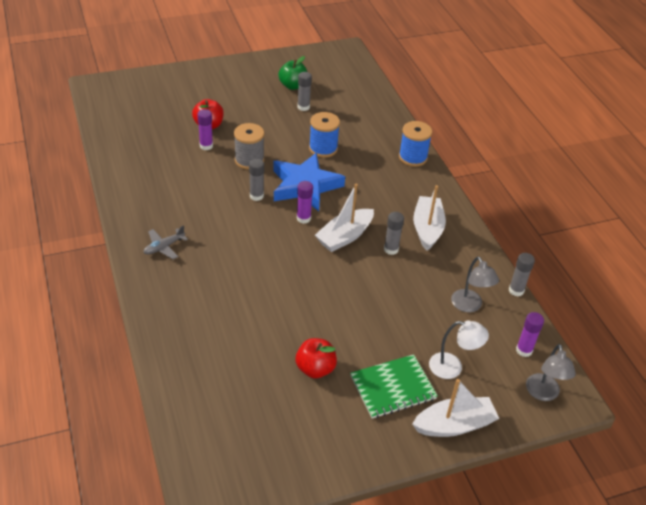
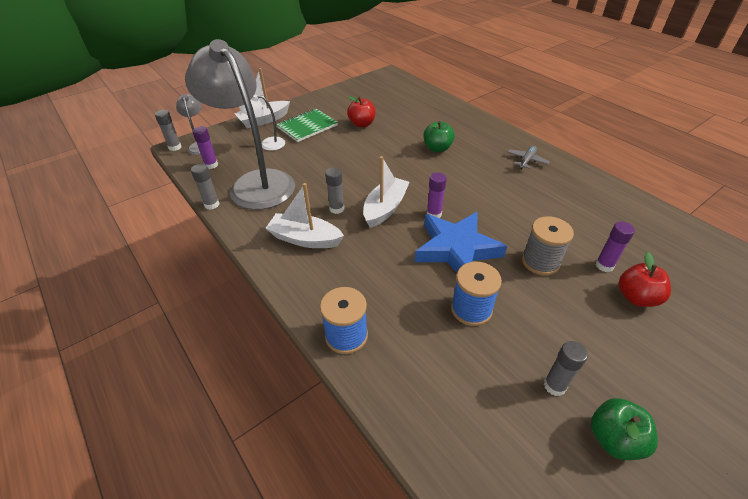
camera: 165 degrees right, 0 degrees up
grey glue stick [249,159,264,201] -> grey glue stick moved to [155,110,181,151]
white boat [413,185,446,251] -> white boat turned 120 degrees clockwise [265,183,344,248]
grey lamp [451,256,499,312] -> grey lamp [185,39,295,210], size x2.31
none -> green apple [423,121,455,152]

